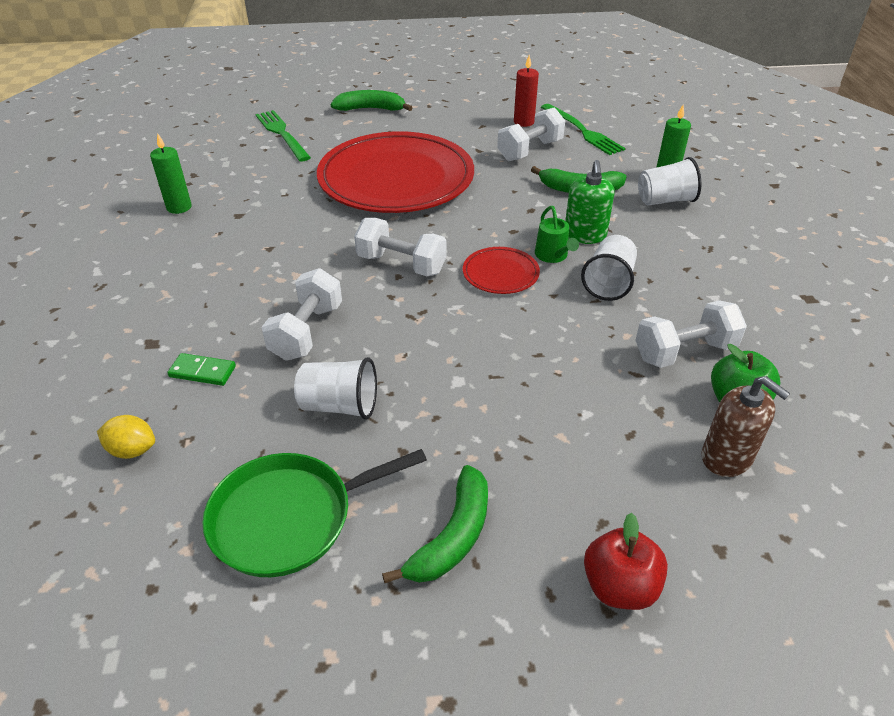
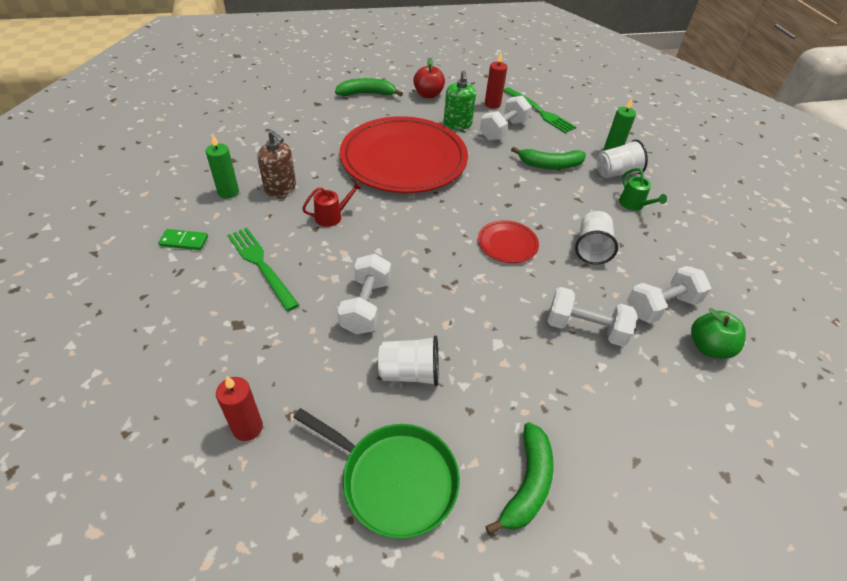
camera: 10 degrees left, 5 degrees up
yellow lemon [97,415,155,459] -> red candle [216,376,263,441]
green domino [167,353,236,386] -> green domino moved to [158,229,208,250]
green pan [202,449,427,577] -> green pan turned 120 degrees counterclockwise [293,408,460,539]
green fork [256,110,311,162] -> green fork moved to [227,227,299,311]
white dumbbell [354,218,447,276] -> white dumbbell moved to [547,287,638,347]
green watering can [535,206,579,263] -> green watering can moved to [619,168,667,211]
green soap dispenser [565,160,614,244] -> green soap dispenser moved to [444,71,476,130]
red apple [584,513,668,610] -> red apple moved to [413,58,445,98]
brown soap dispenser [701,376,790,477] -> brown soap dispenser moved to [258,130,296,197]
none -> red watering can [302,181,362,227]

